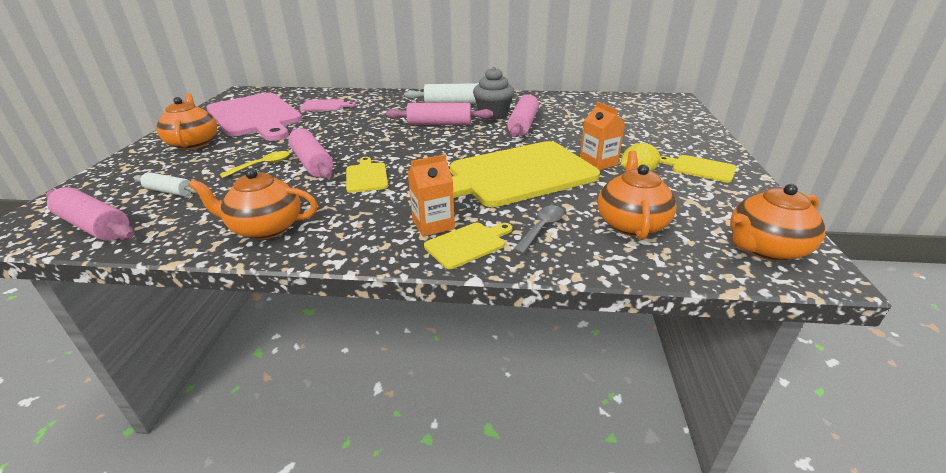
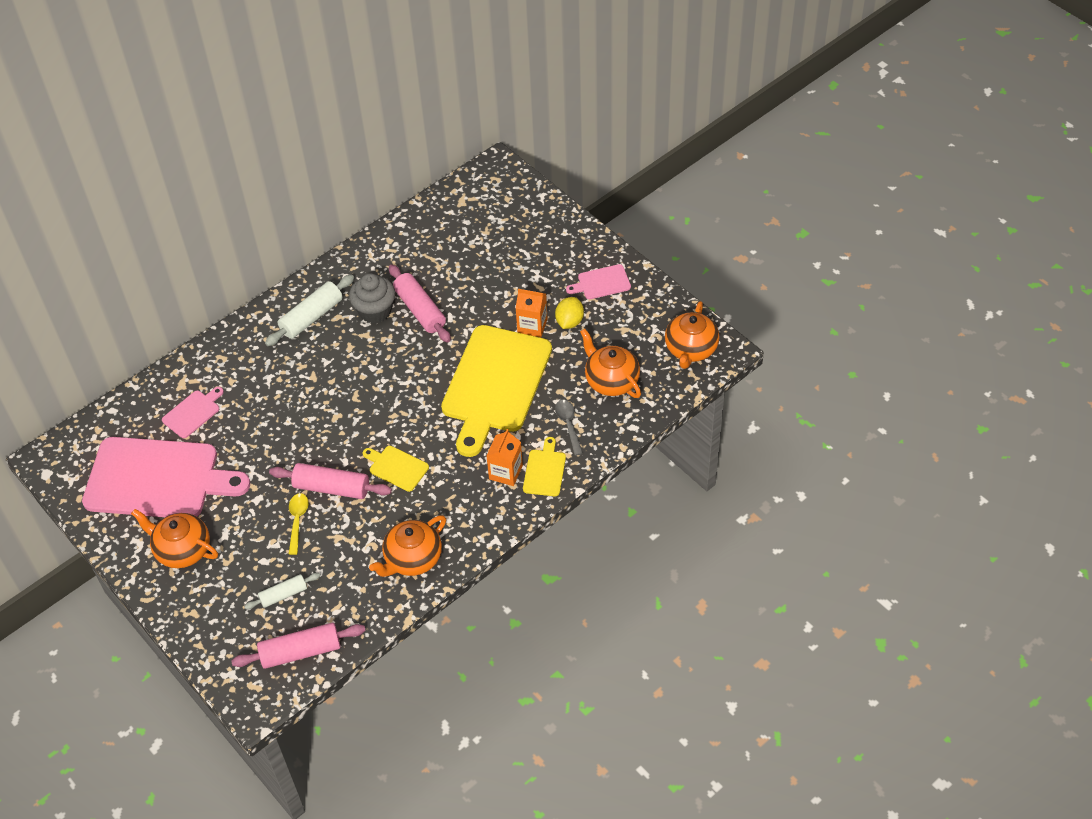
camera: 45 degrees left, 20 degrees up
pink rolling pin [386,103,493,125] -> none
yellow cutting board [659,155,736,183] -> pink cutting board [566,264,631,299]

